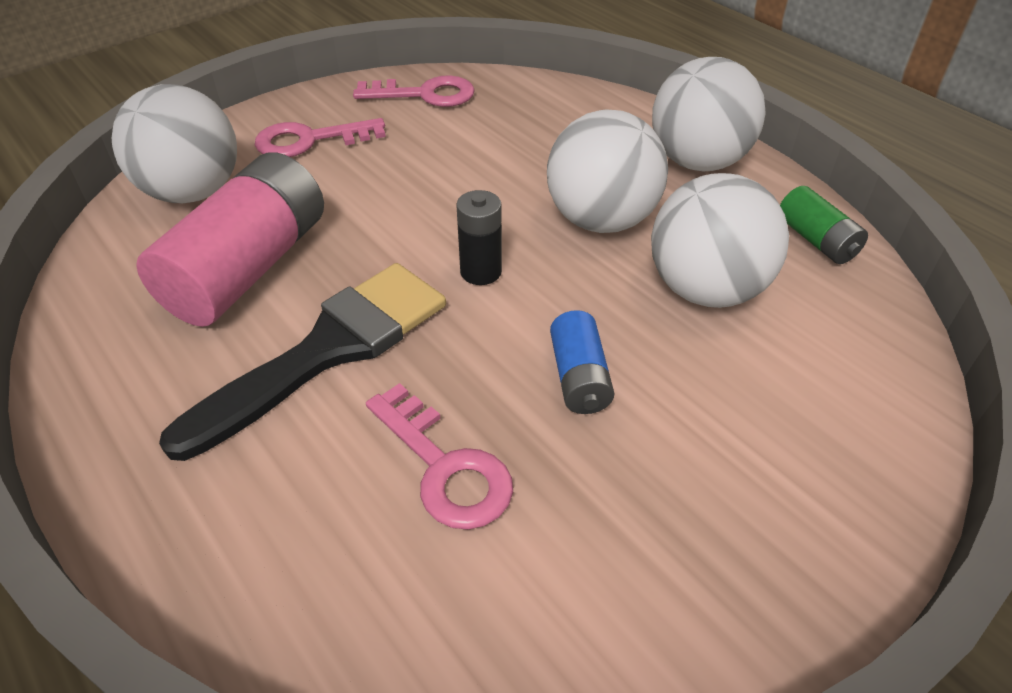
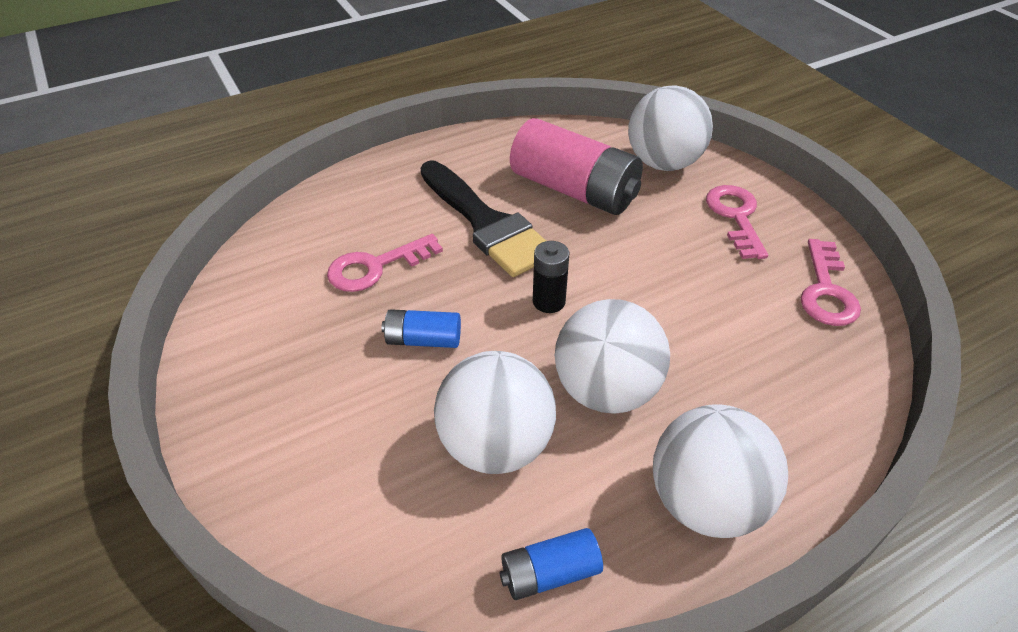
camera: 100 degrees right, 0 degrees up
green battery [780,186,868,264] -> blue battery [499,528,603,600]

